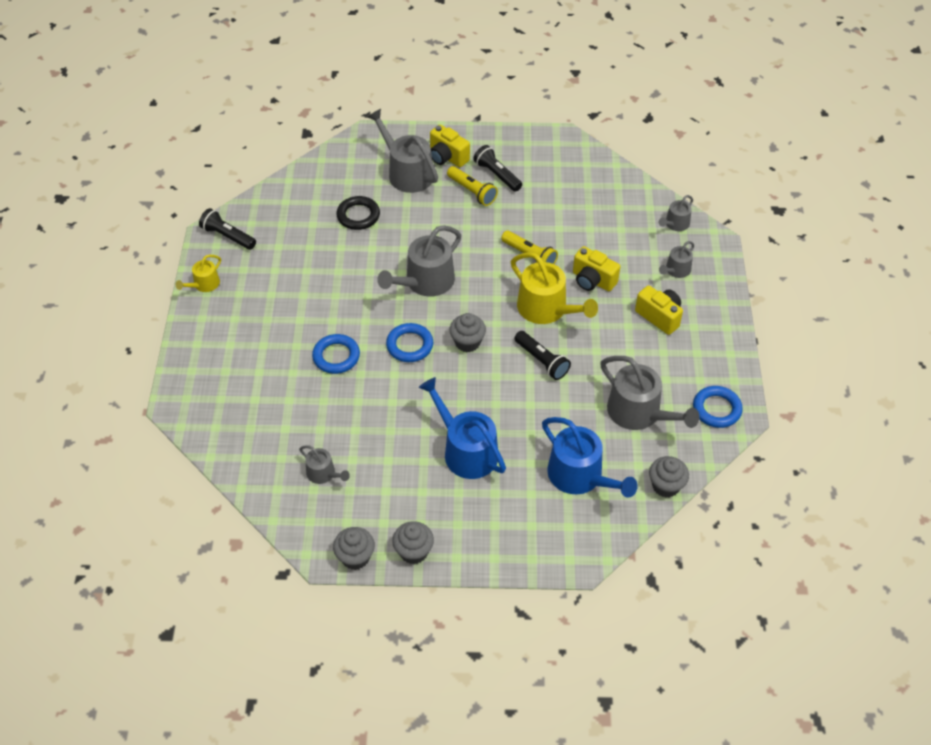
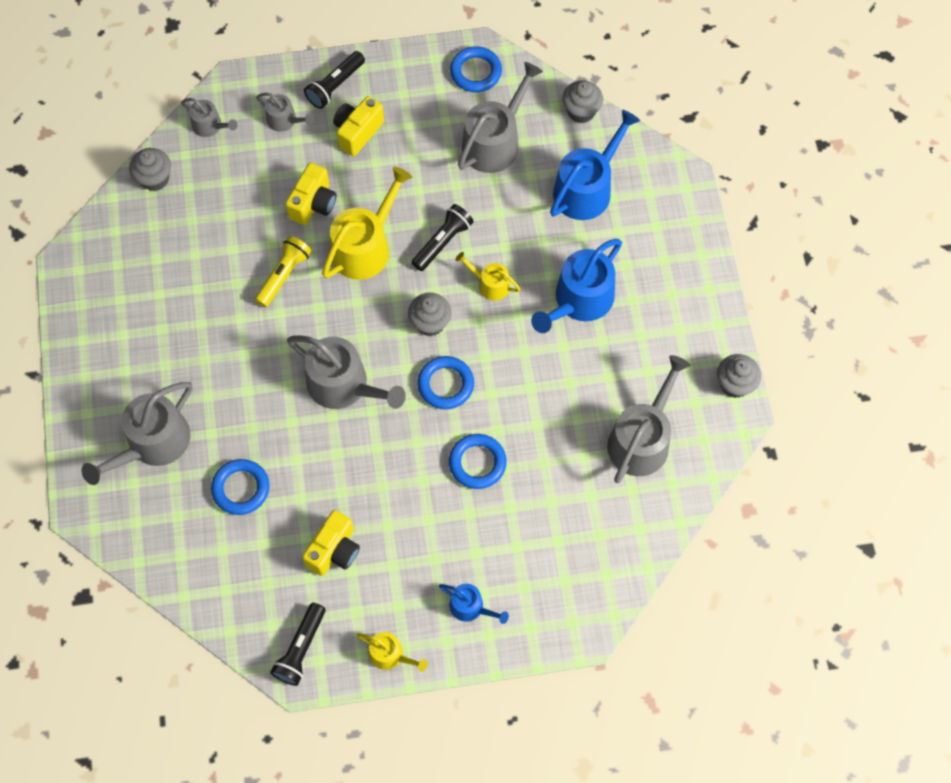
camera: 100 degrees left, 15 degrees up
grey watering can [299,445,350,484] -> grey watering can [607,355,690,483], size x1.90
black ring [336,196,380,230] -> blue ring [211,459,270,515]
grey cupcake [392,521,434,564] -> grey cupcake moved to [129,148,171,191]
yellow camera [430,125,470,167] -> yellow camera moved to [302,510,360,576]
yellow flashlight [447,166,498,206] -> none
black flashlight [473,145,522,192] -> black flashlight moved to [304,51,365,109]
none -> blue watering can [439,584,509,624]
none -> yellow watering can [456,252,521,301]

